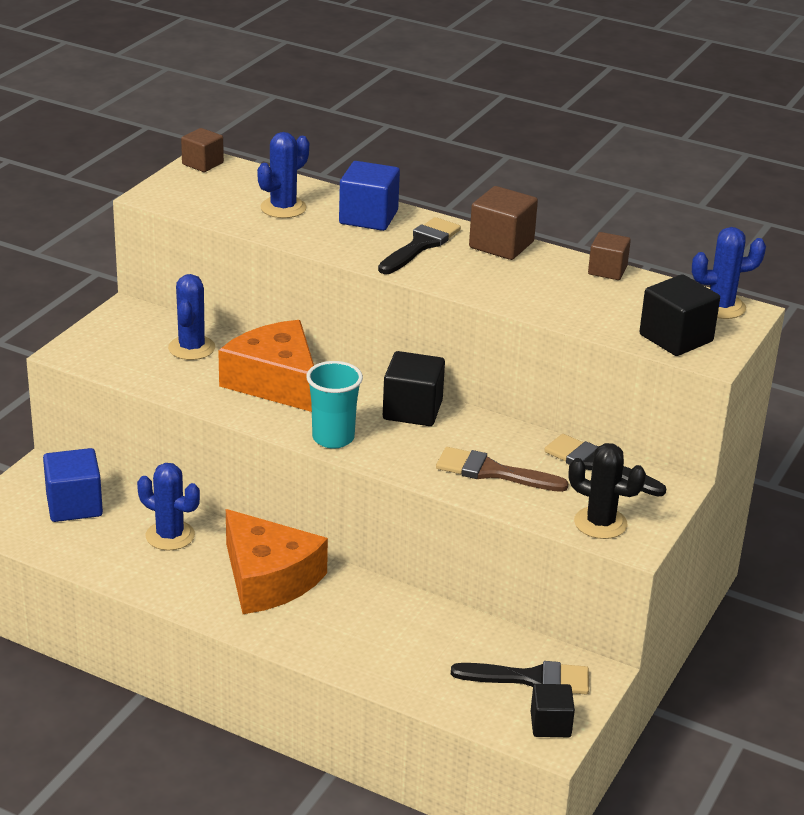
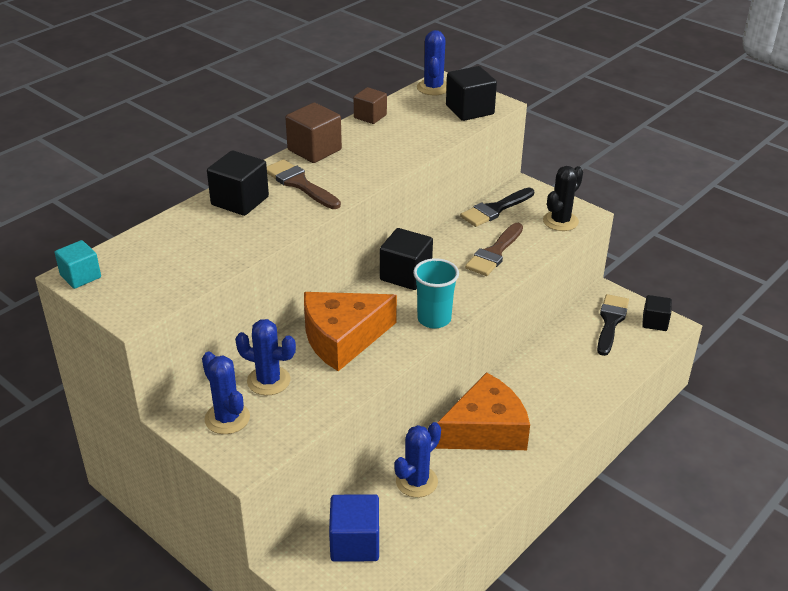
camera: 75 degrees left, 5 degrees up
brown cube [181,128,224,172] -> turquoise cube [55,240,101,289]
blue cactus [257,132,309,218] -> blue cactus moved to [202,352,250,434]
blue cube [339,161,400,231] -> black cube [207,150,269,216]
black brush [378,217,461,274] -> brown brush [267,159,341,209]

